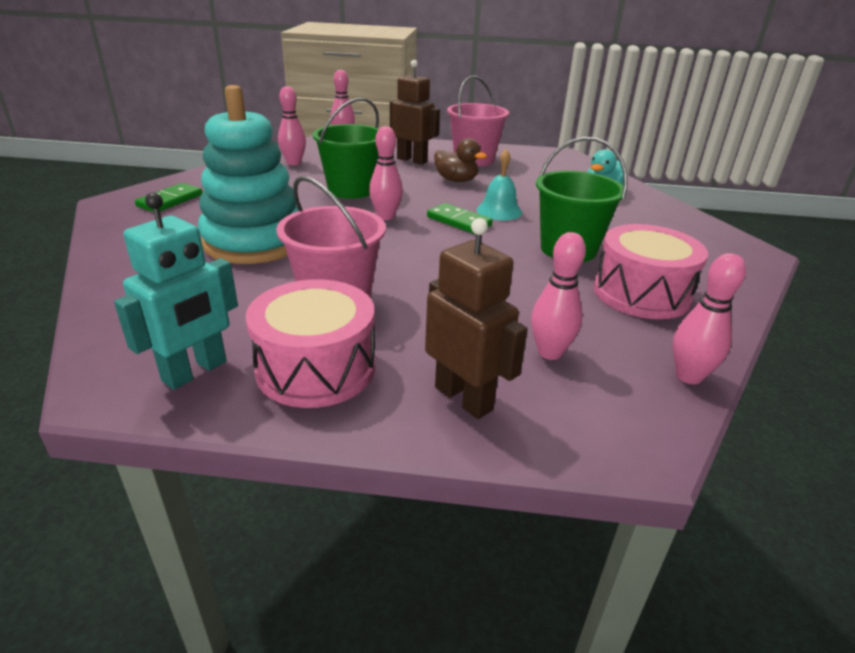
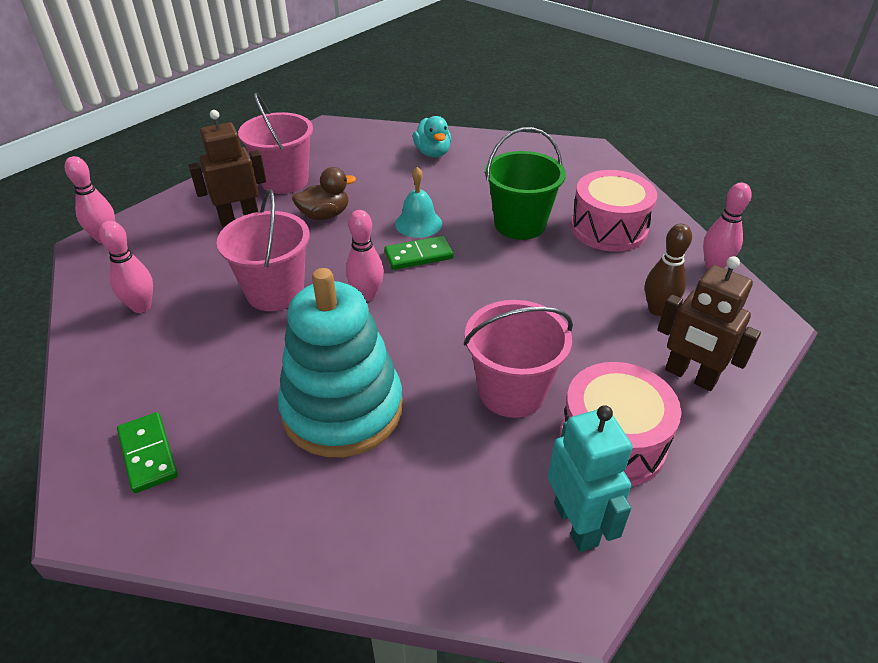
camera: 55 degrees left, 10 degrees up
green bucket [313,98,379,199] -> pink bucket [217,189,310,311]
brown robot [425,218,528,419] -> brown robot turned 135 degrees counterclockwise [657,256,761,391]
pink bowling pin [531,232,586,360] -> brown bowling pin [645,224,692,316]

